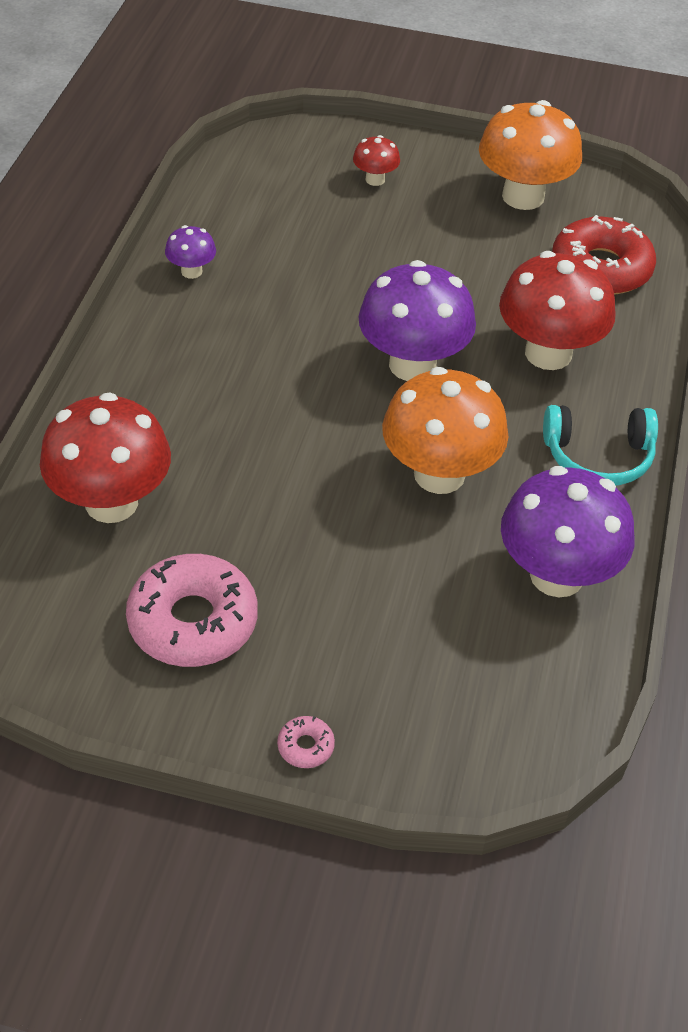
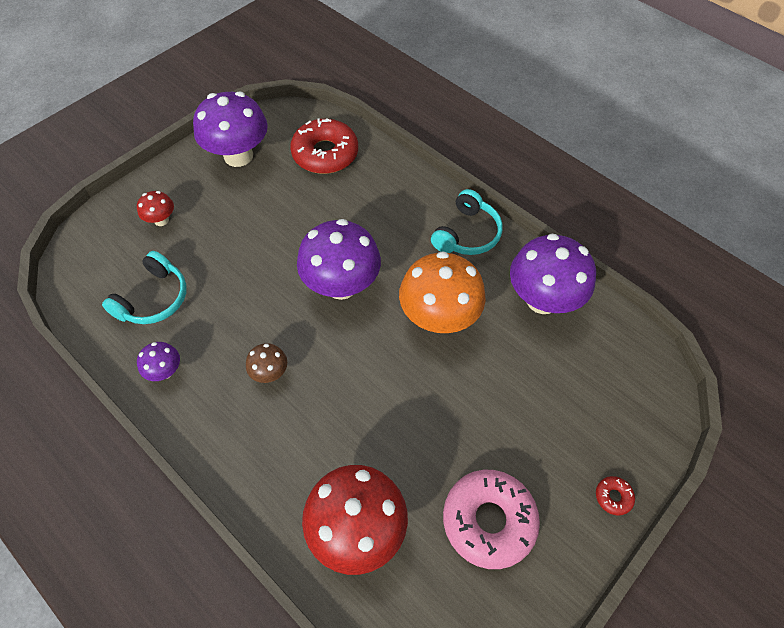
camera: 60 degrees left, 10 degrees up
pink donut [277,716,335,768] -> red donut [596,476,635,516]
orange mushroom [479,100,582,210] -> purple mushroom [193,91,268,167]
red mushroom [499,251,616,370] -> none
none -> turquoise headphones [102,251,187,324]
none -> brown mushroom [246,343,287,383]

